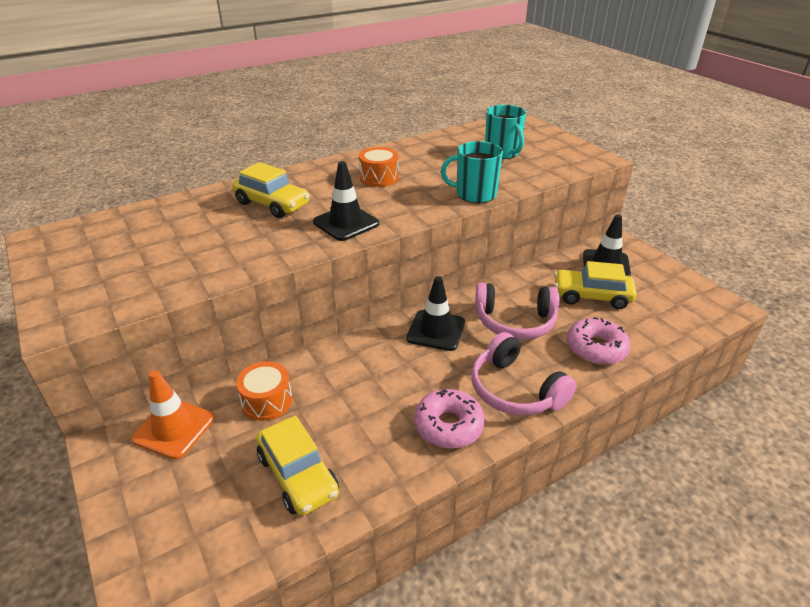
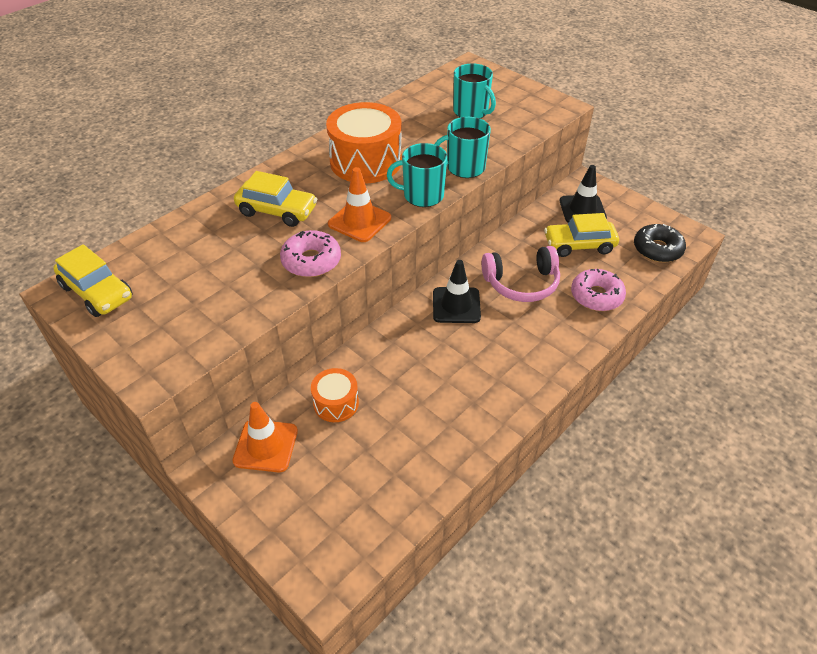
camera: 15 degrees left, 10 degrees up
yellow car [256,416,339,515] -> yellow car moved to [53,244,132,317]
black traffic cone [313,161,379,241] -> orange traffic cone [328,167,391,242]
orange drum [359,147,399,187] -> orange drum [326,102,402,183], size x1.86
pink donut [414,389,485,449] -> pink donut moved to [280,230,341,277]
pink headphones [471,332,577,415] -> none
none -> turquoise mug [387,143,447,207]
none -> black donut [634,224,686,263]

